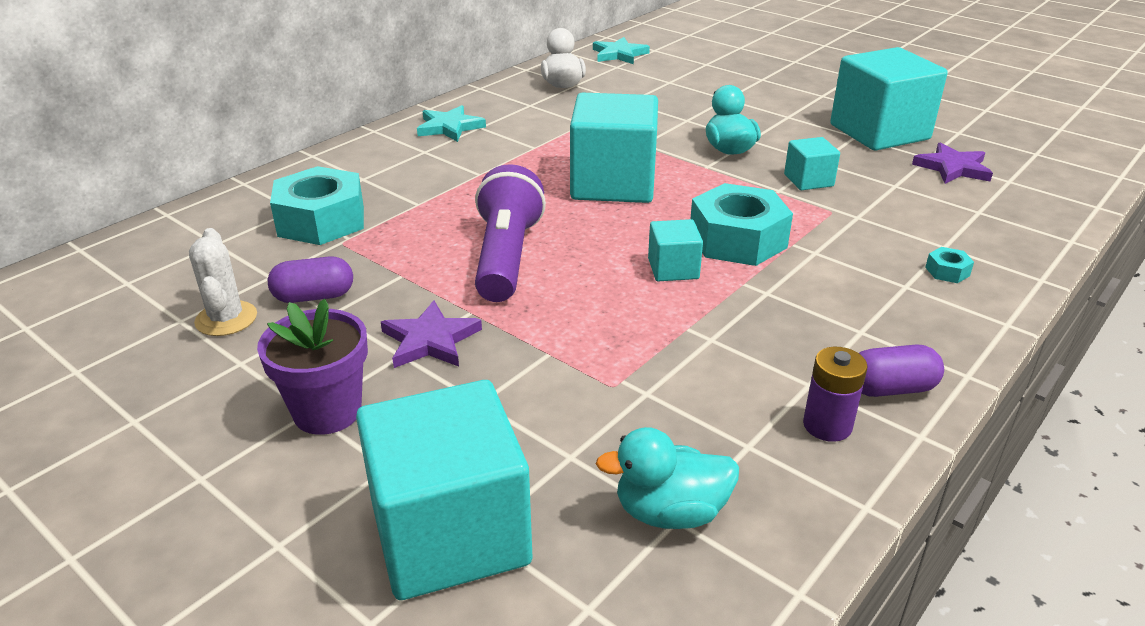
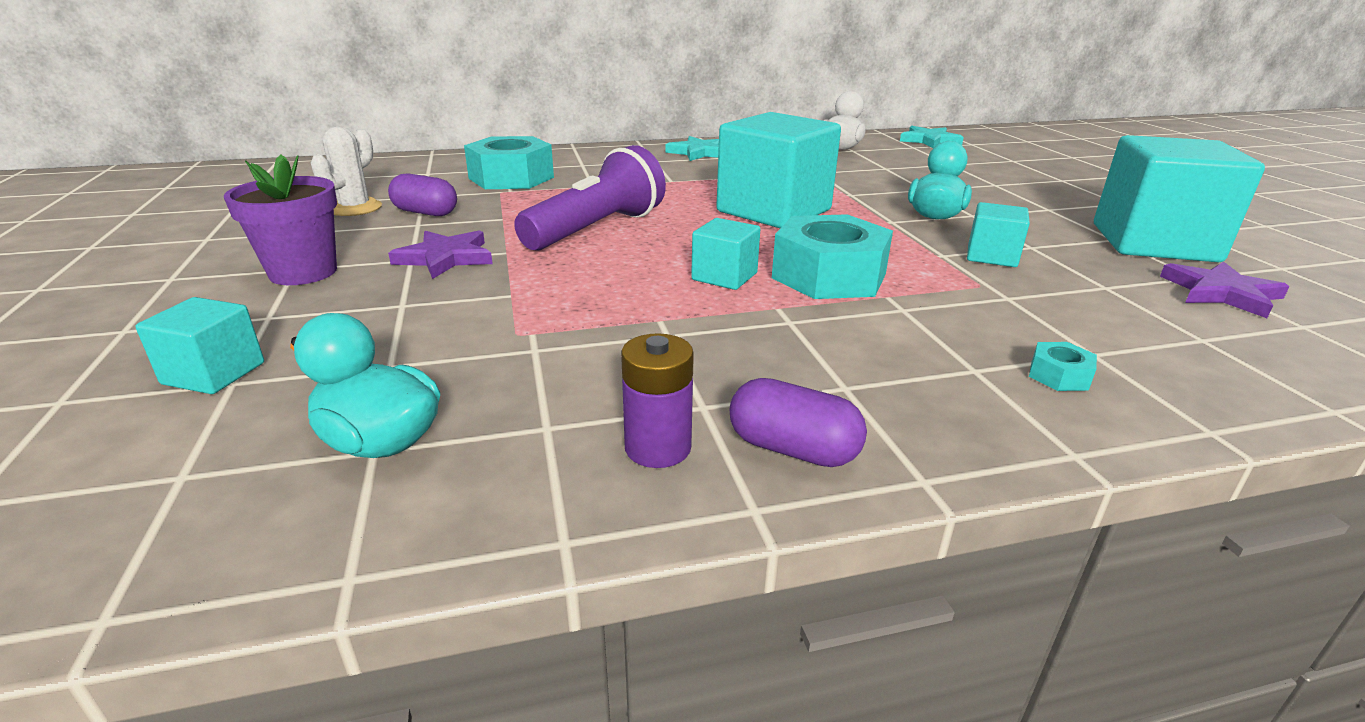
camera: 35 degrees right, 5 degrees down
turquoise cube [356,380,532,600] -> turquoise cube [136,297,264,394], size x0.48

